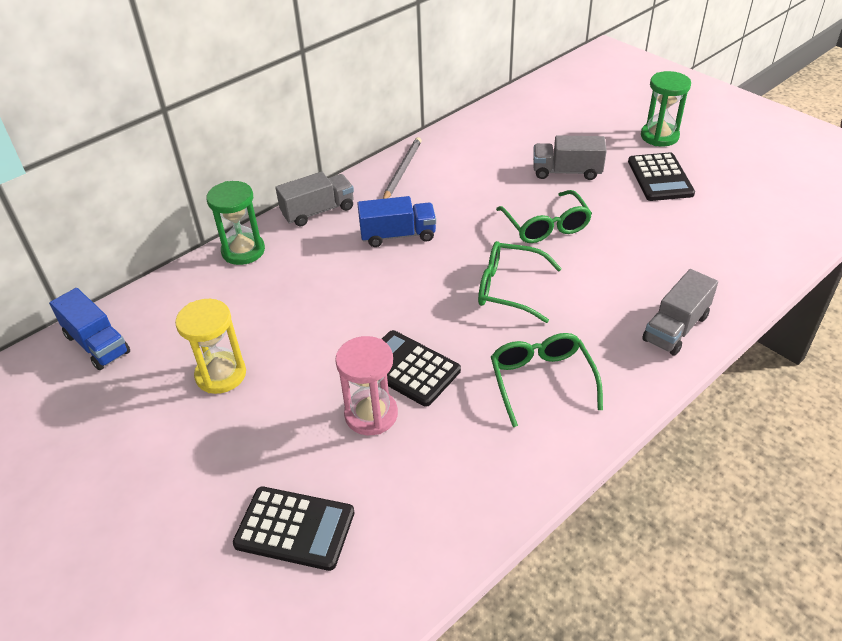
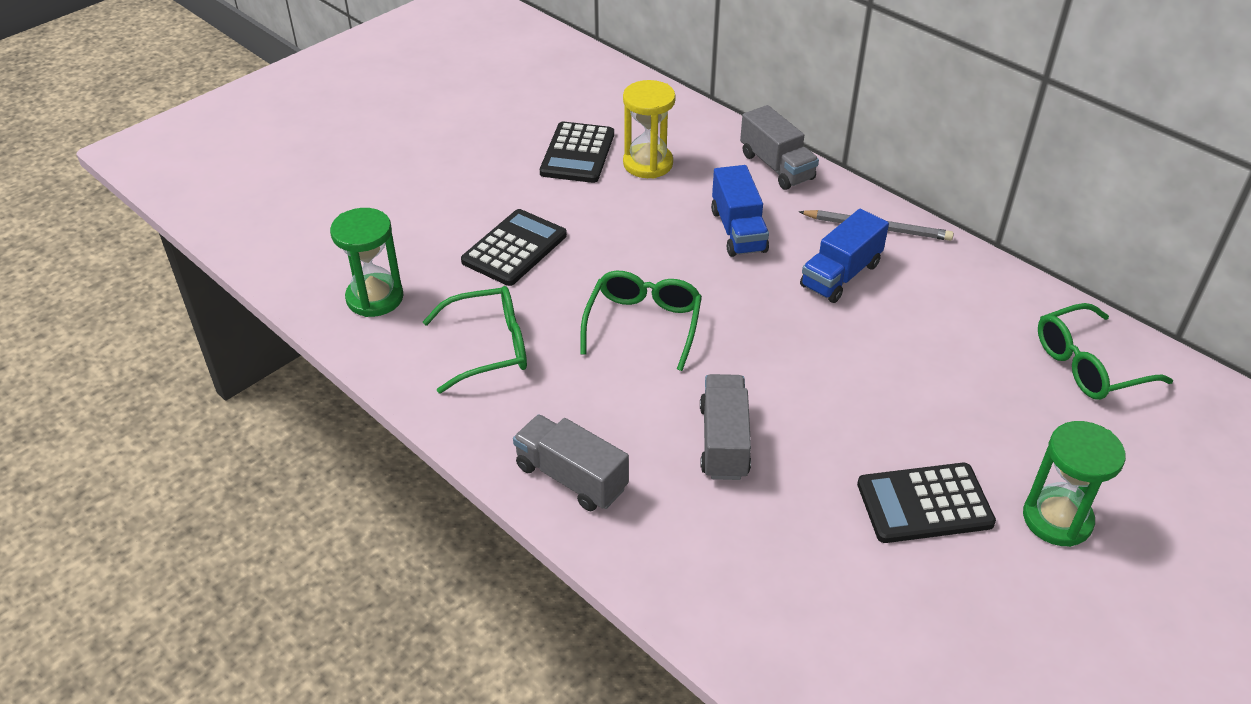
camera: 85 degrees right, 0 degrees up
blue truck [49,288,130,370] -> blue truck moved to [800,209,889,303]
yellow hourglass [175,299,246,394] -> yellow hourglass moved to [623,80,676,179]
green hourglass [206,181,265,265] -> green hourglass moved to [330,208,404,317]
black calculator [233,486,355,571] -> black calculator moved to [540,122,614,183]
pink hourglass [335,336,398,435] -> none
green glasses [496,190,592,243] -> green glasses moved to [1038,303,1173,400]
grey truck [533,135,607,180] -> grey truck moved to [700,374,751,480]

